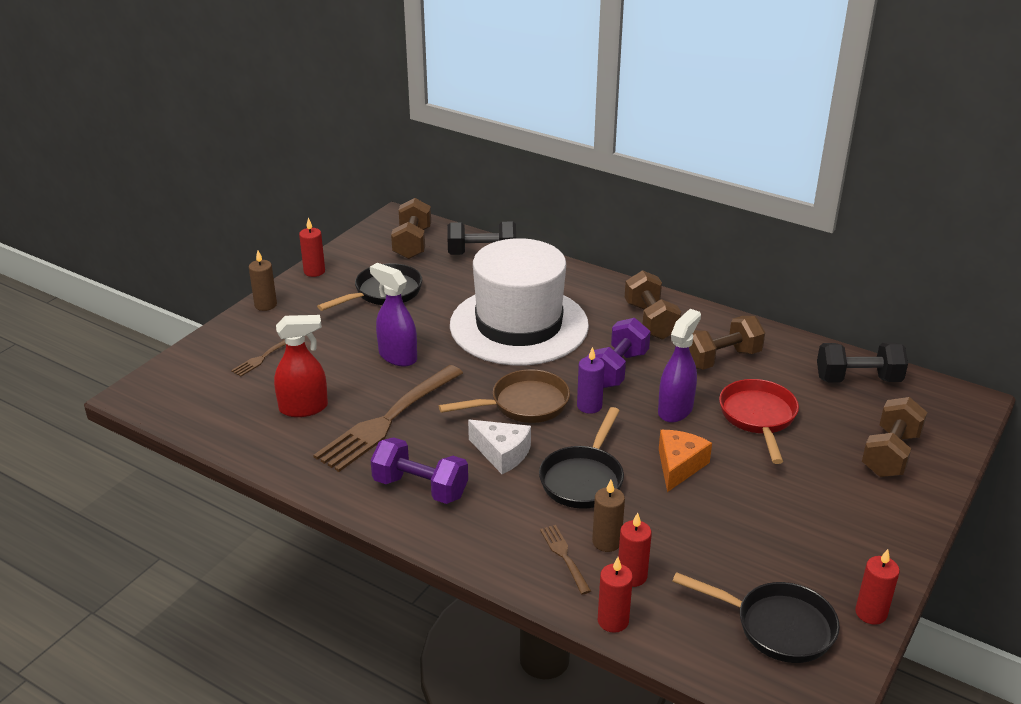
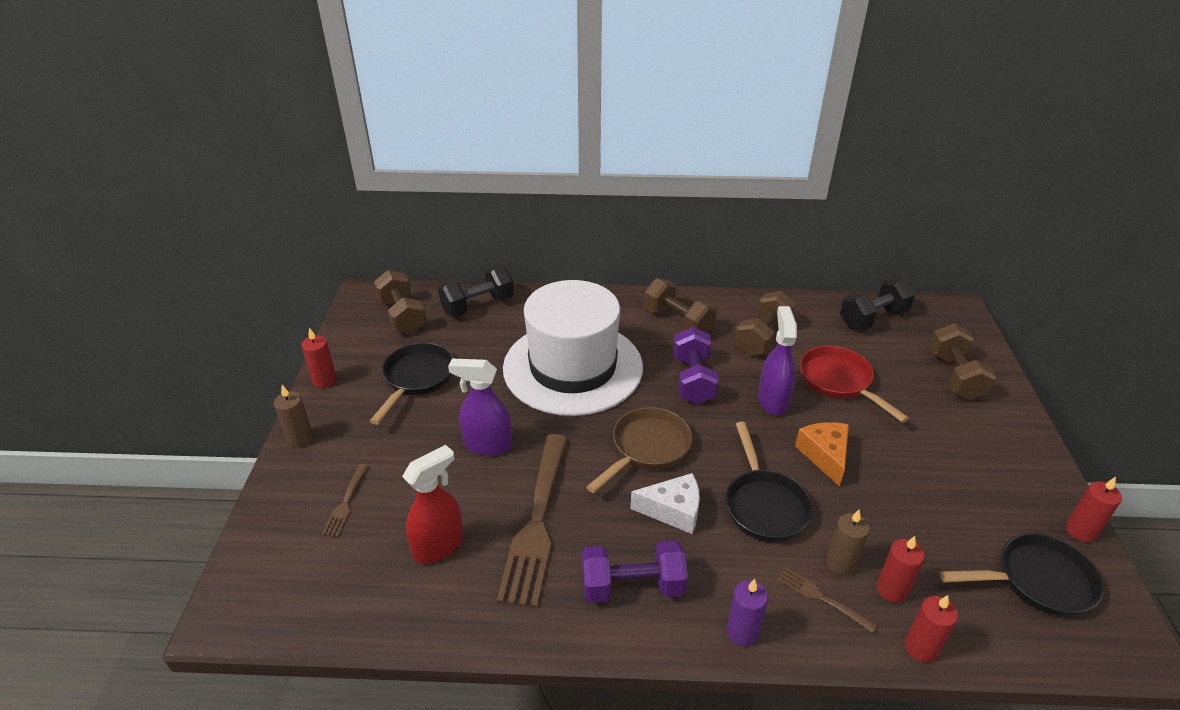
camera: 30 degrees left, 5 degrees up
purple candle [577,347,605,414] -> purple candle moved to [727,579,768,646]

